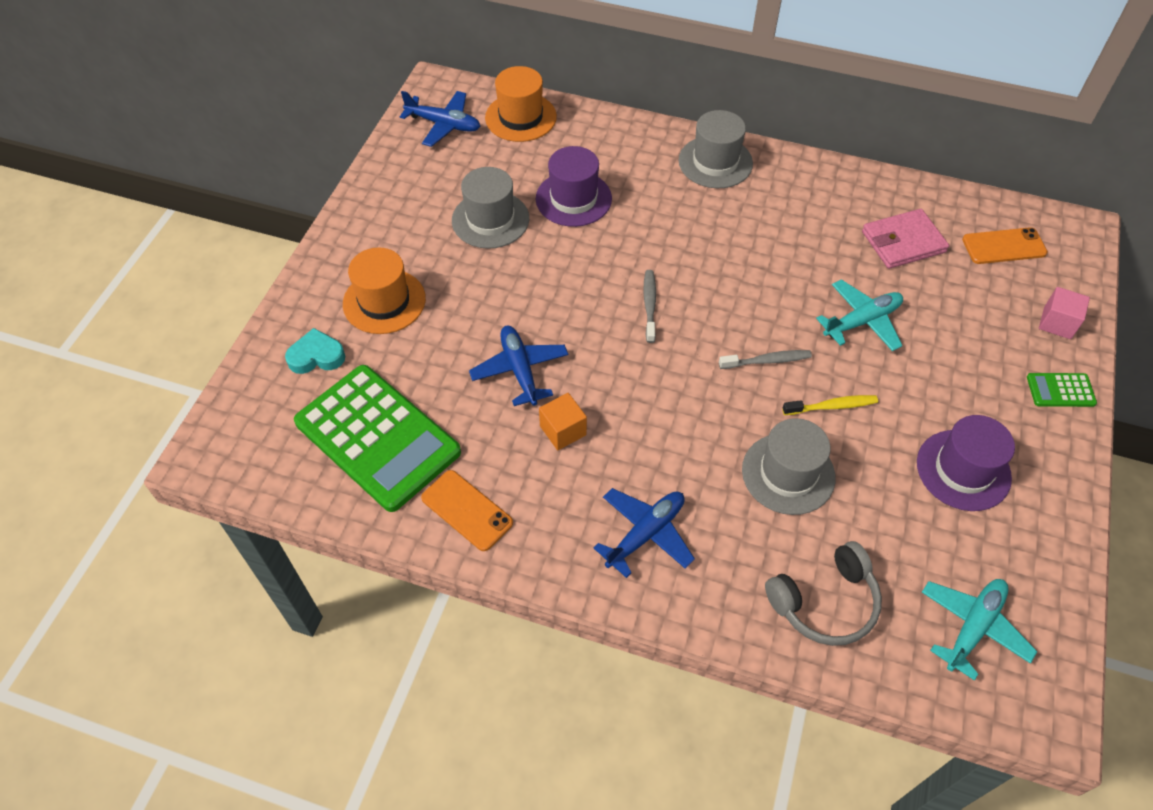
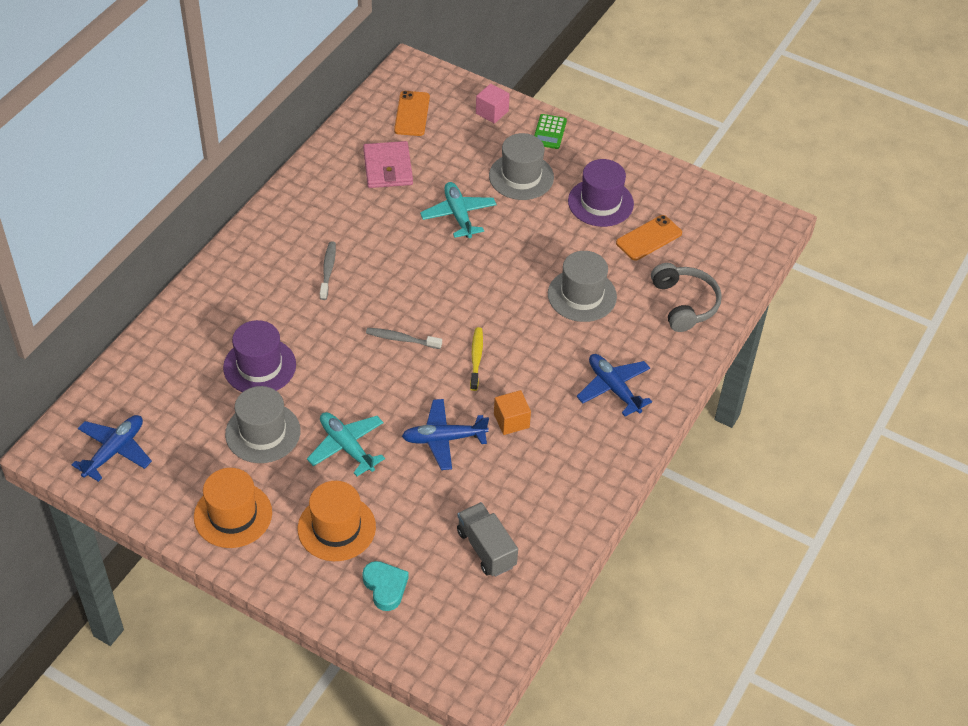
camera: 80 degrees left, 5 degrees down
turquoise heart [285,328,345,374] -> turquoise heart turned 150 degrees clockwise [362,561,409,611]
green calculator [294,365,461,512] -> grey truck [457,502,518,577]
orange phone [421,470,513,551] -> orange phone moved to [616,215,682,261]
orange hat [485,66,557,142] -> orange hat moved to [194,468,272,548]
grey hat [678,110,753,188] -> grey hat moved to [489,133,554,200]
grey toothbrush [719,350,812,369] -> grey toothbrush moved to [320,242,336,300]
yellow toothbrush [782,395,878,415] -> yellow toothbrush moved to [470,327,483,391]
turquoise plane [922,579,1037,680] -> turquoise plane moved to [307,412,385,476]

